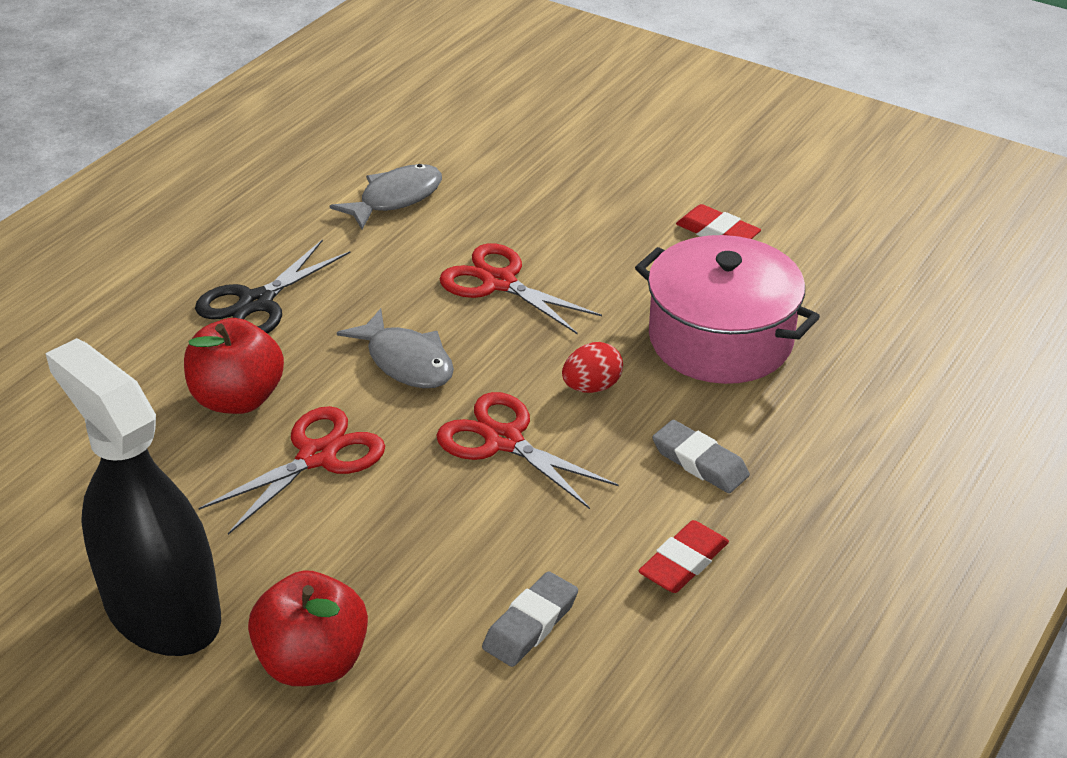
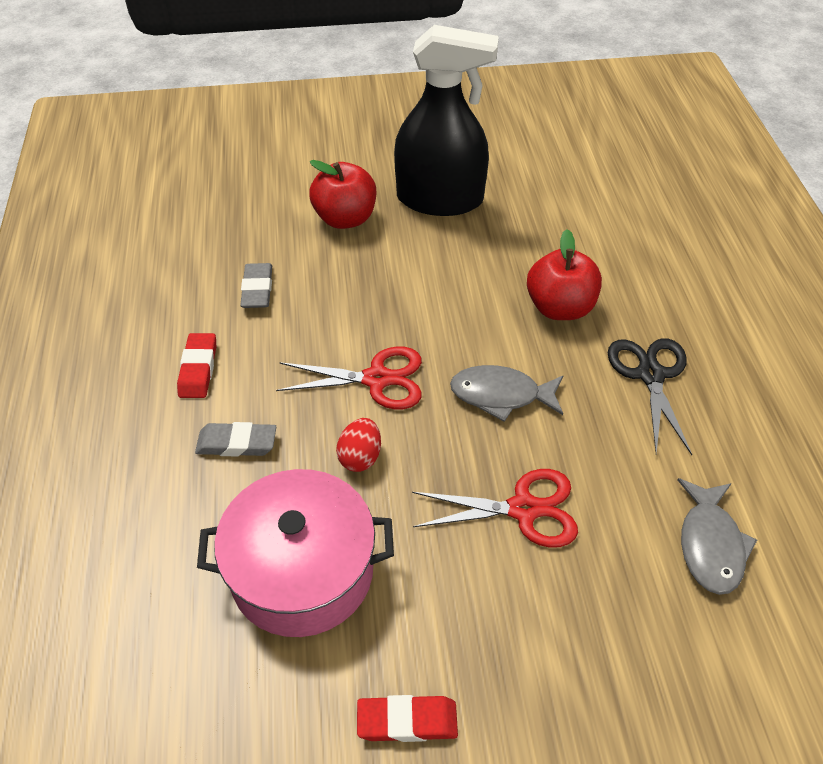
camera: 140 degrees right, 10 degrees up
red scissors [199,406,385,535] -> none

